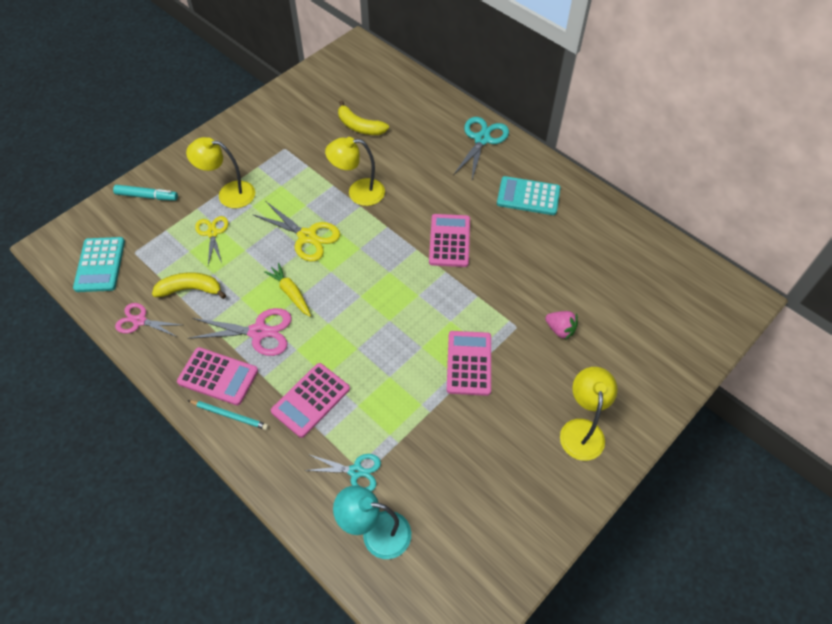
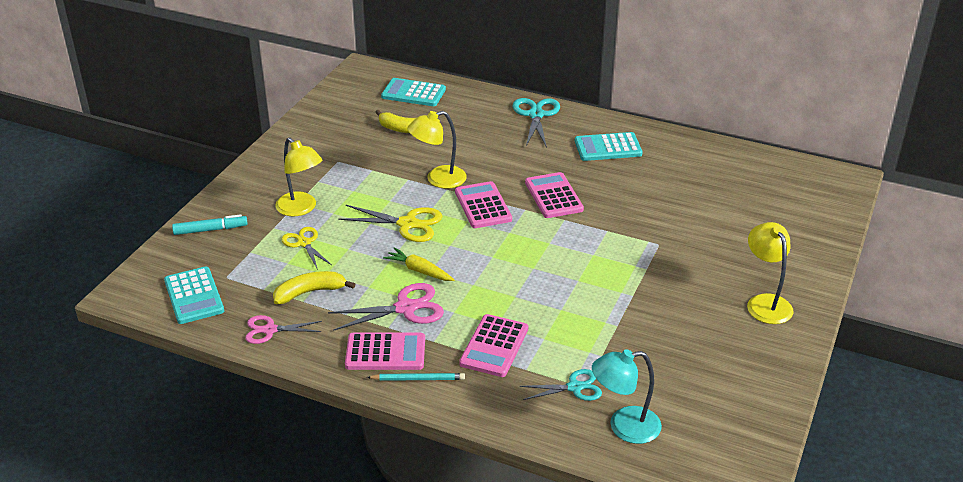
camera: 20 degrees left, 20 degrees down
yellow lamp [186,137,255,208] -> yellow lamp turned 120 degrees counterclockwise [275,138,322,217]
pink calculator [447,331,491,396] -> pink calculator moved to [455,181,512,228]
pink strawberry [545,311,578,340] -> none
none -> turquoise calculator [381,78,446,106]

